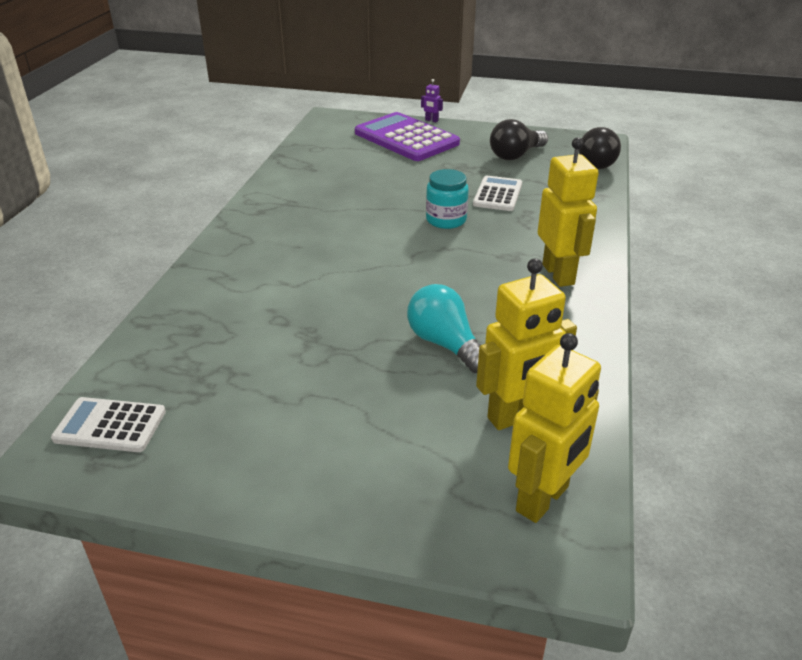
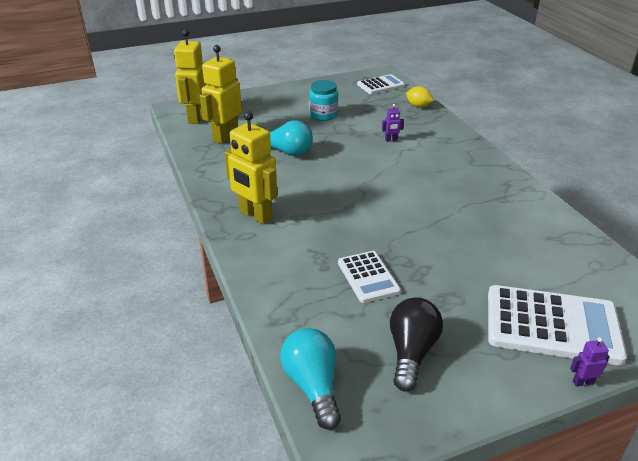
camera: 145 degrees right, 0 degrees up
purple calculator [355,112,460,161] -> white calculator [488,285,627,365]
turquoise jar [426,169,469,229] -> turquoise jar moved to [309,80,338,121]
black light bulb [579,127,621,169] -> turquoise light bulb [280,328,341,430]
none -> purple robot [382,104,404,142]
none -> yellow lemon [406,86,434,107]

